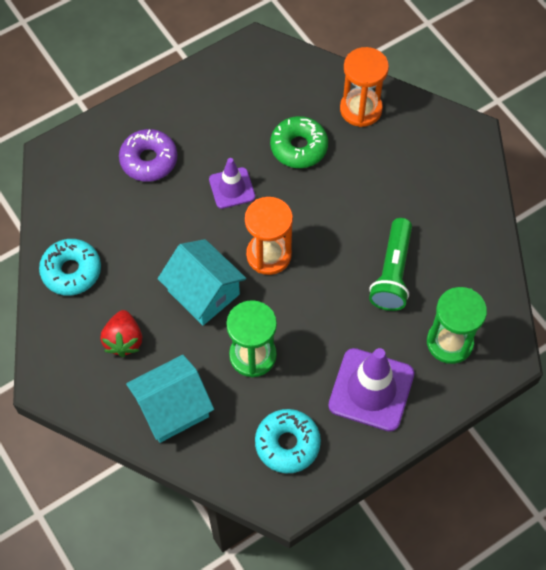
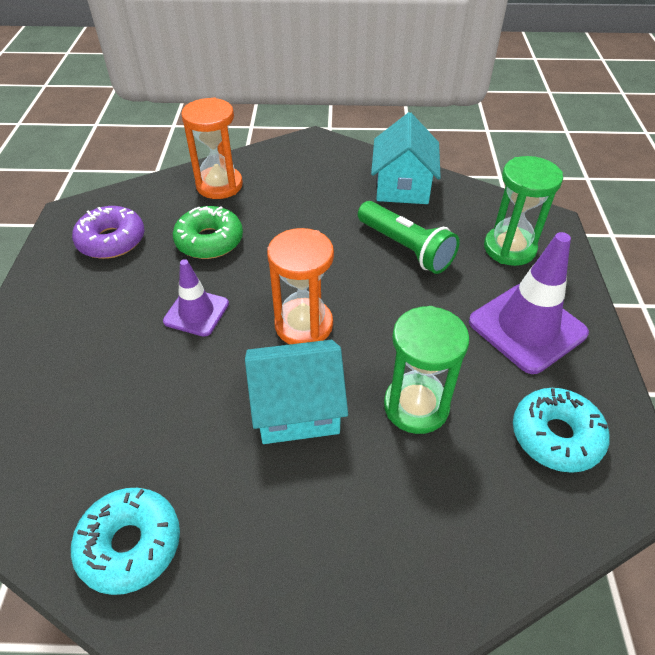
camera: 55 degrees left, 15 degrees down
red strawberry [100,310,142,357] -> none
purple donut [119,129,177,182] -> purple donut moved to [72,206,144,259]
turquoise house [126,355,214,443] -> turquoise house moved to [371,112,441,204]

